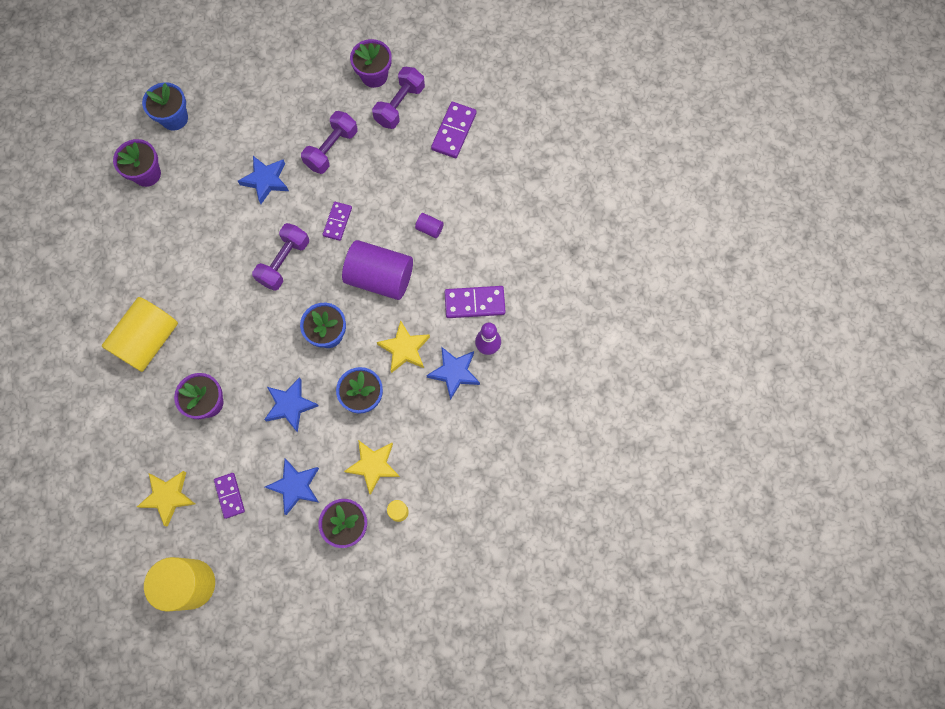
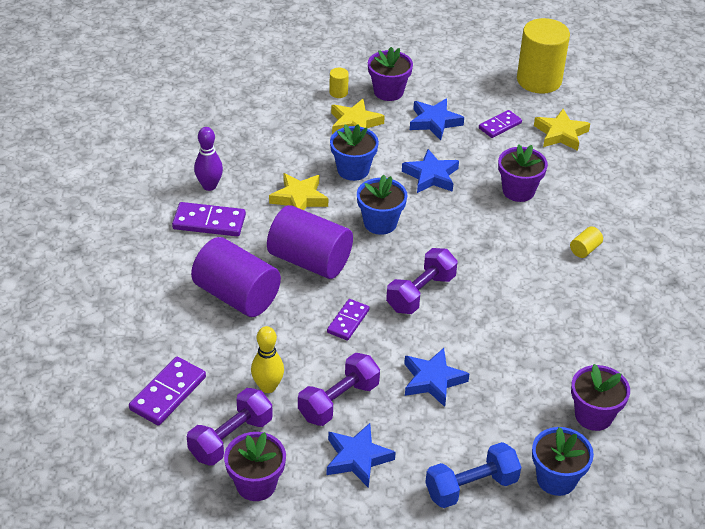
camera: 170 degrees left, 30 degrees down
yellow cylinder [102,297,178,372] -> yellow cylinder [570,226,603,258], size x0.41
purple domino [214,473,245,519] -> purple domino turned 60 degrees clockwise [479,110,522,138]
purple cylinder [415,213,444,238] -> purple cylinder [191,237,281,317], size x2.46
blue star [426,347,480,400] -> blue star moved to [327,423,396,488]
none -> yellow bowling pin [251,326,284,393]
none -> blue dumbbell [425,442,521,508]

